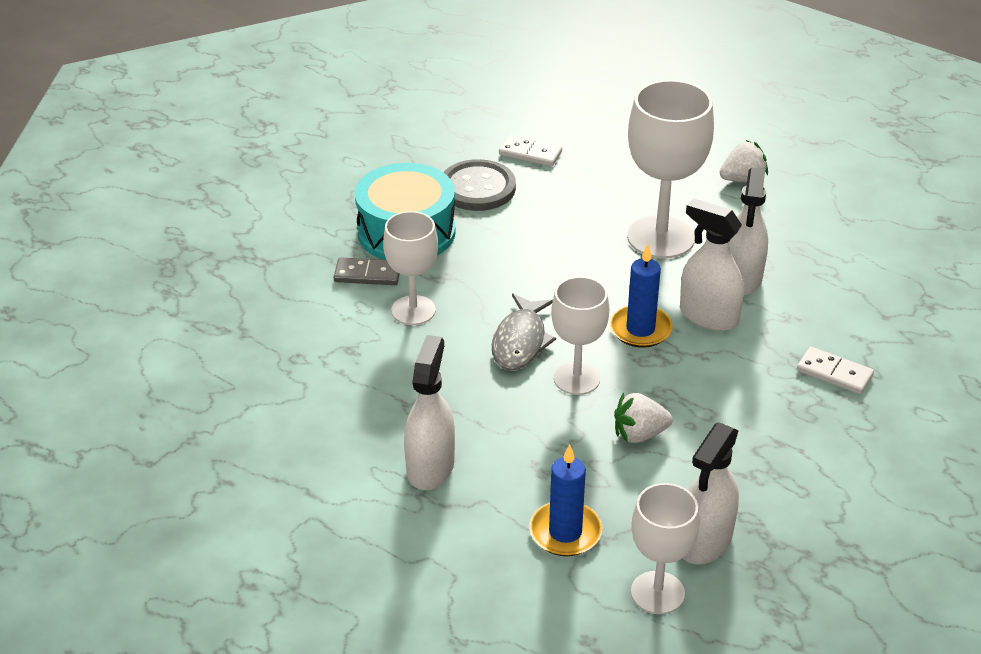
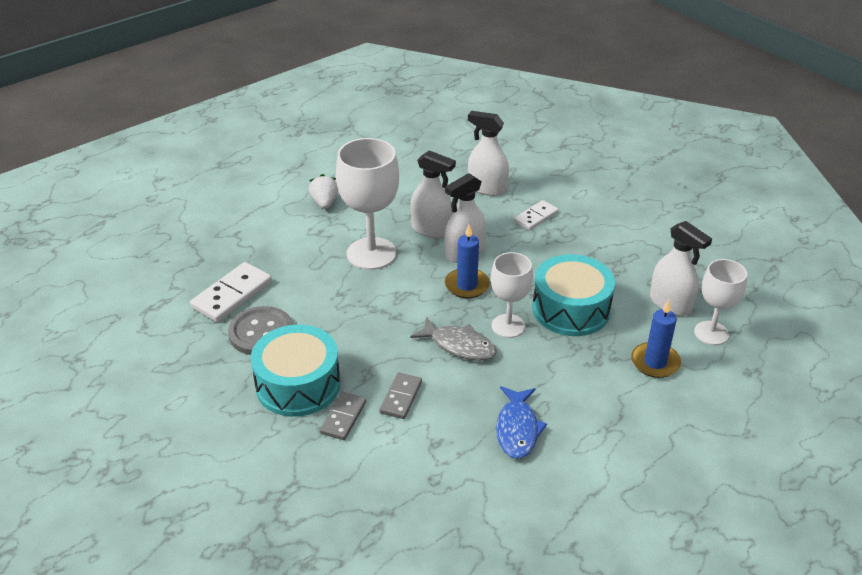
camera: 75 degrees left, 0 degrees up
white goblet [383,211,438,325] -> grey domino [379,372,422,419]
white spray bottle [404,335,455,490] -> white spray bottle moved to [468,111,509,196]
white domino [499,135,562,166] -> white domino [190,262,272,322], size x1.61
white strawberry [614,392,673,443] -> turquoise drum [532,254,615,336]
none -> blue fish [496,386,547,459]

